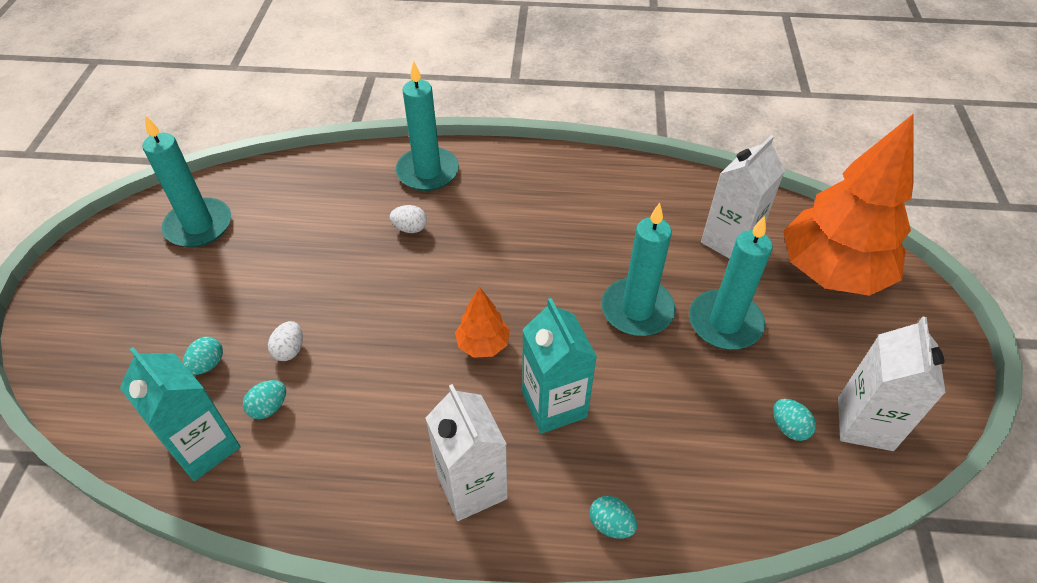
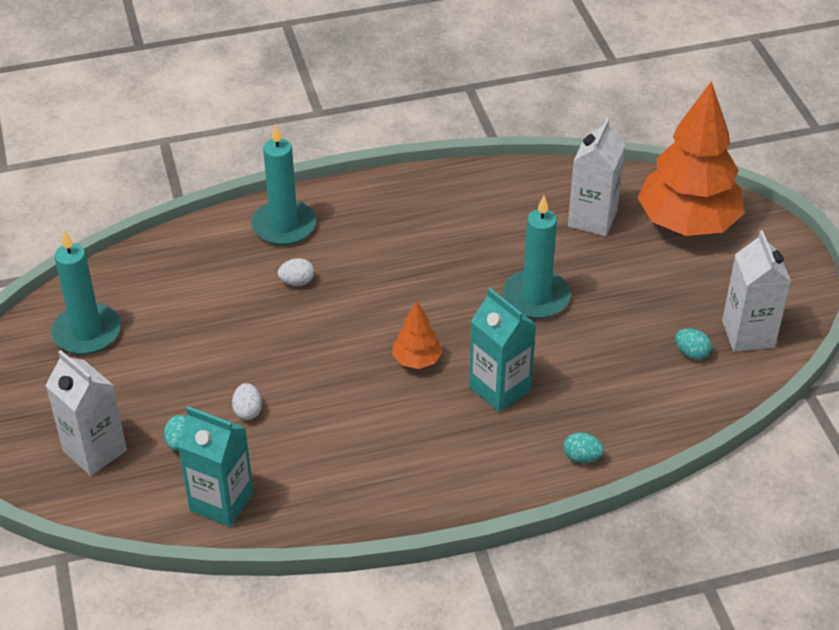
camera: 20 degrees left, 5 degrees down
turquoise egg [243,380,286,419] -> none
white carton [426,384,508,521] -> white carton moved to [45,350,127,476]
turquoise candle [689,216,773,349] -> none

